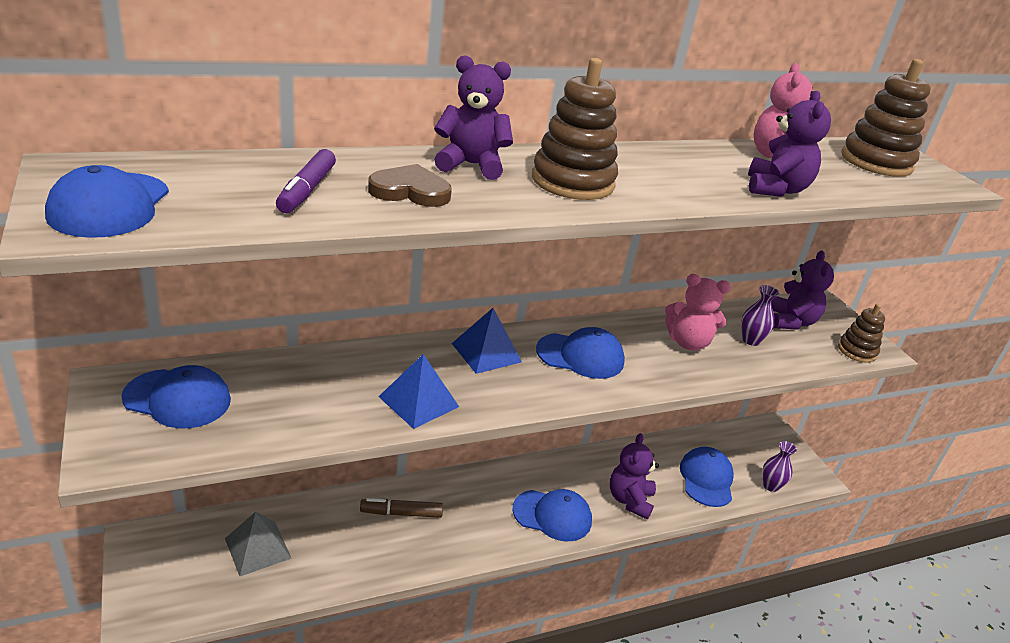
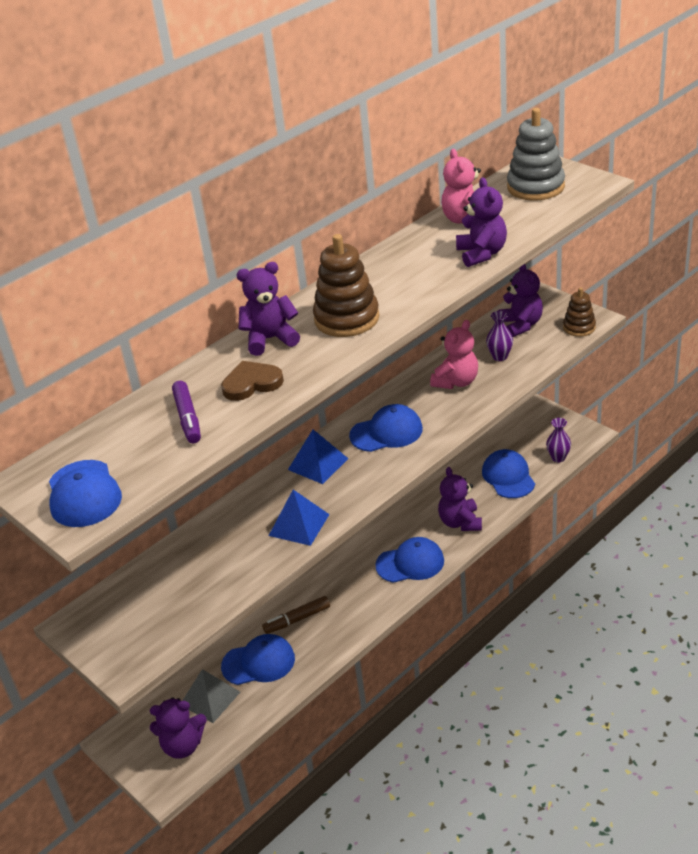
camera: 15 degrees left, 5 degrees up
blue cap [121,365,231,428] -> blue cap moved to [221,634,295,685]
pink teddy bear [665,274,731,350] -> pink teddy bear turned 45 degrees counterclockwise [430,320,478,389]
brown stacking toy [841,59,931,177] -> grey stacking toy [507,108,565,201]
none -> purple teddy bear [150,698,207,759]

